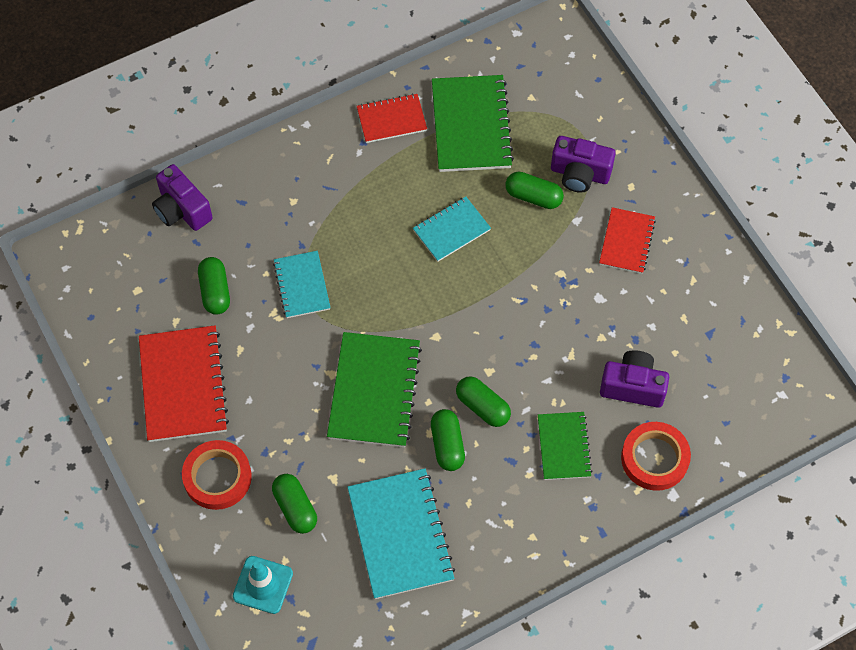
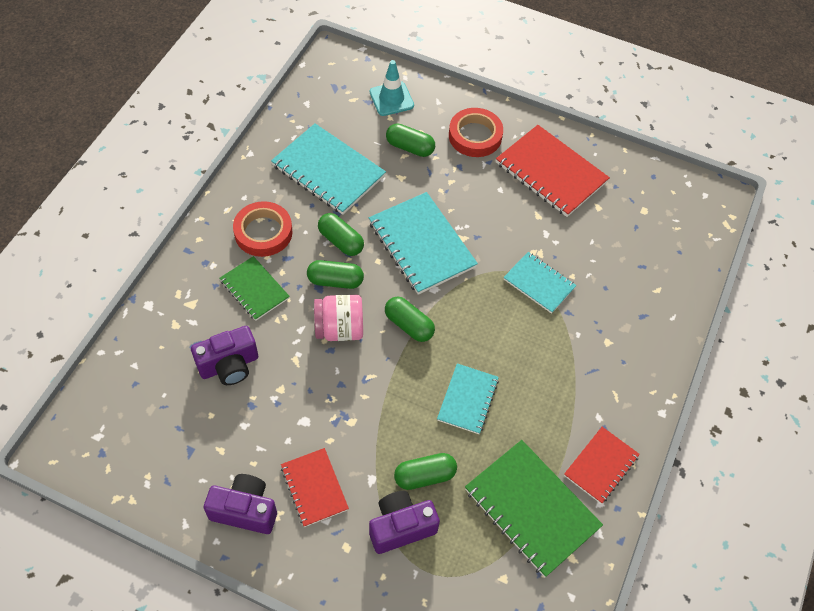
camera: 140 degrees right, 5 degrees down
purple camera [152,164,213,231] -> purple camera moved to [204,474,277,534]
green capsule [198,257,230,315] -> green capsule moved to [385,296,435,342]
green notebook [327,332,422,447] -> turquoise notebook [369,192,478,295]
red tape [621,422,691,491] -> red tape moved to [233,201,293,257]
none -> pink jar [314,295,363,341]

